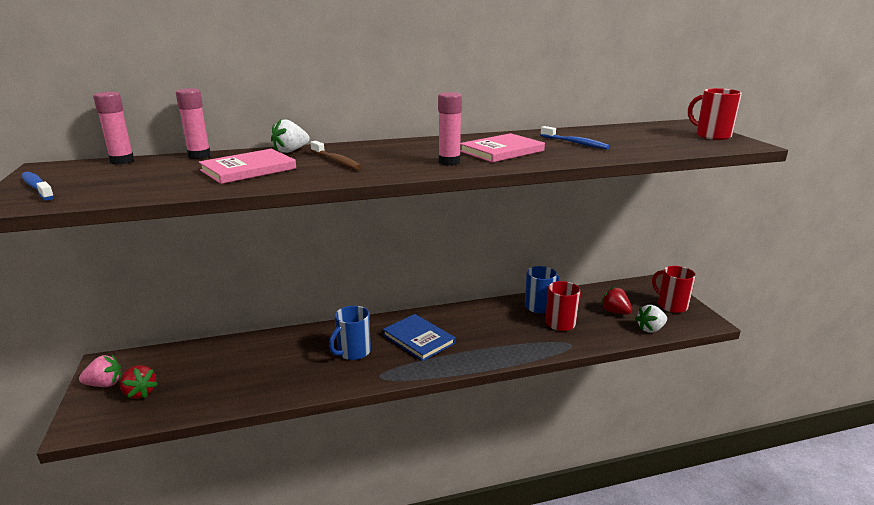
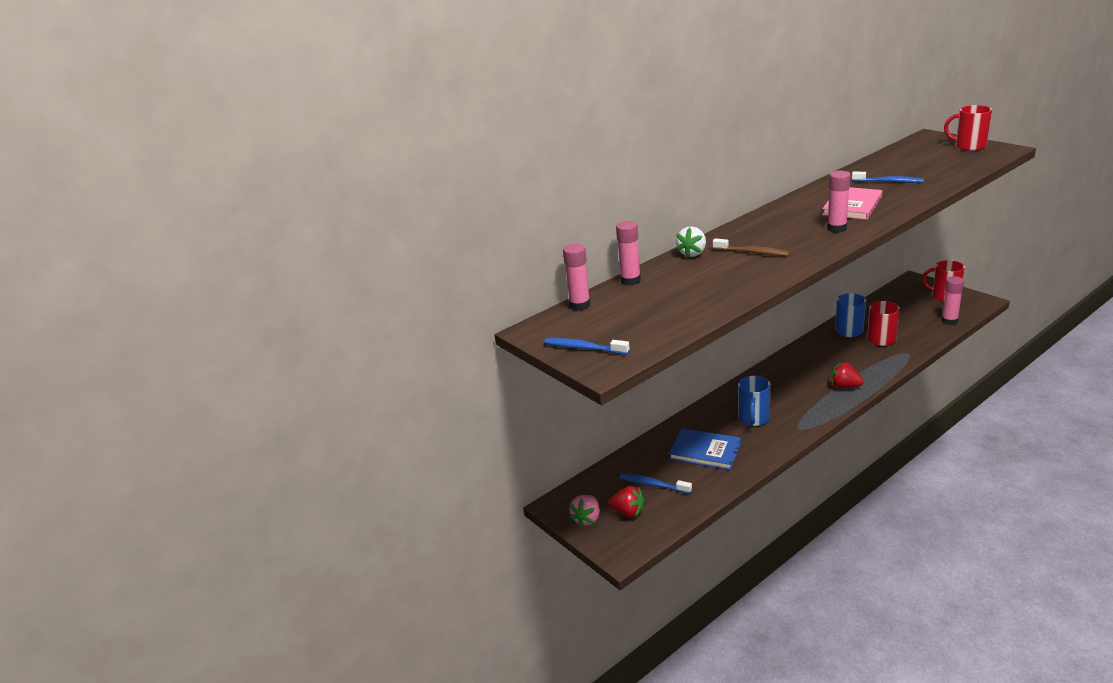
camera: 20 degrees left, 5 degrees up
pink strawberry [79,355,121,387] -> pink strawberry turned 150 degrees clockwise [569,495,600,527]
pink book [199,149,296,184] -> none
blue book [383,314,455,361] -> blue book moved to [669,428,741,470]
red strawberry [601,286,632,314] -> red strawberry moved to [831,362,864,388]
white strawberry [635,305,667,333] -> pink glue stick [941,276,964,325]
none -> blue toothbrush [620,473,692,494]

